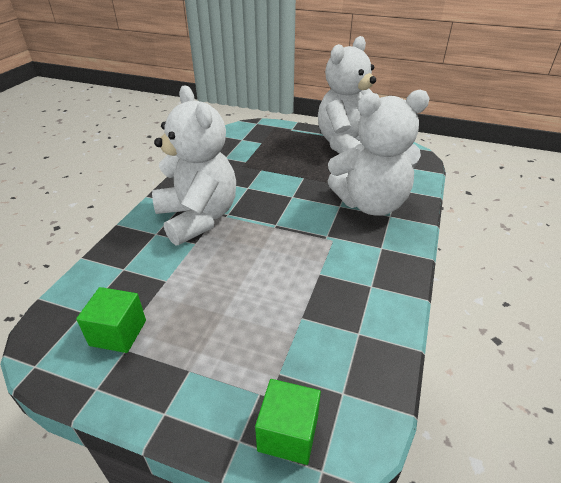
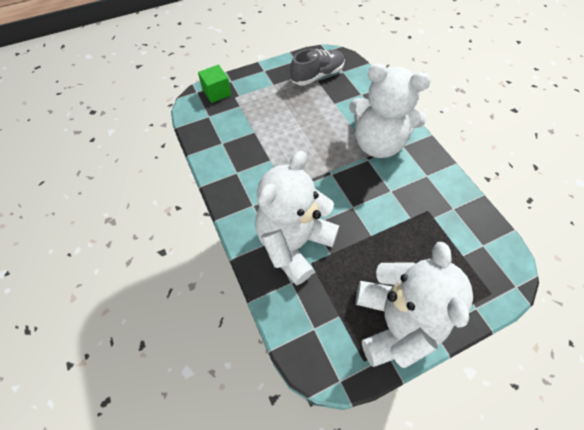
camera: 135 degrees right, 20 degrees up
green cube [76,287,146,353] -> grey shoe [290,49,345,86]

